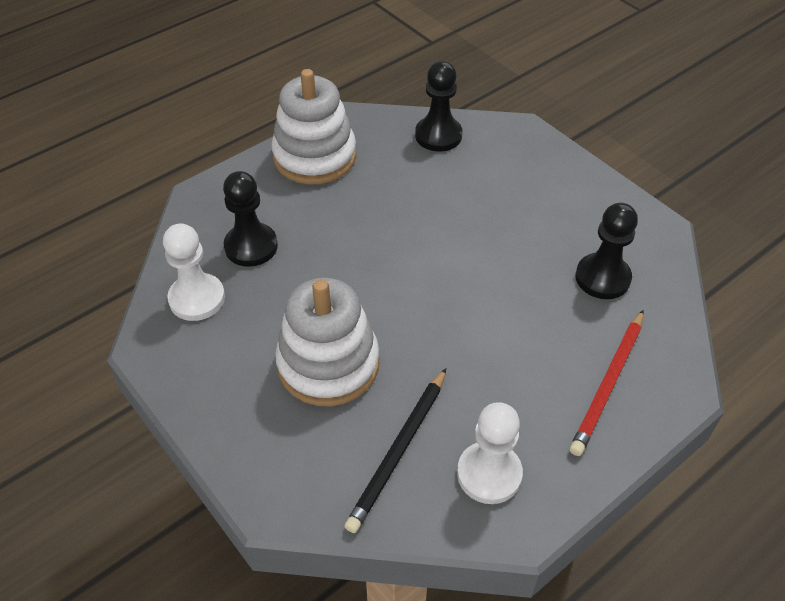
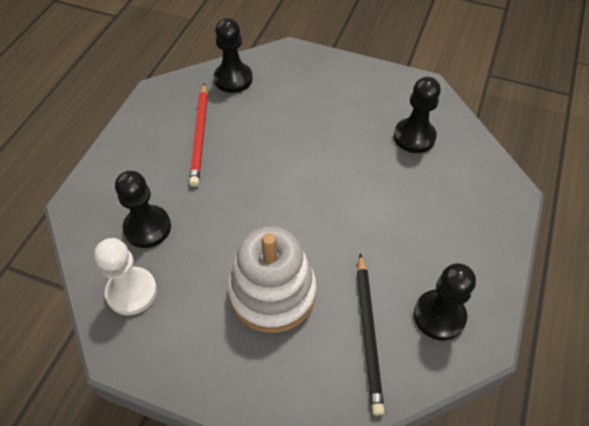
camera: 30 degrees left, 5 degrees up
white stacking toy [271,69,356,184] -> none
white pawn [457,402,523,504] -> black pawn [414,263,476,340]
red pencil [570,310,644,456] -> red pencil moved to [189,83,208,187]

